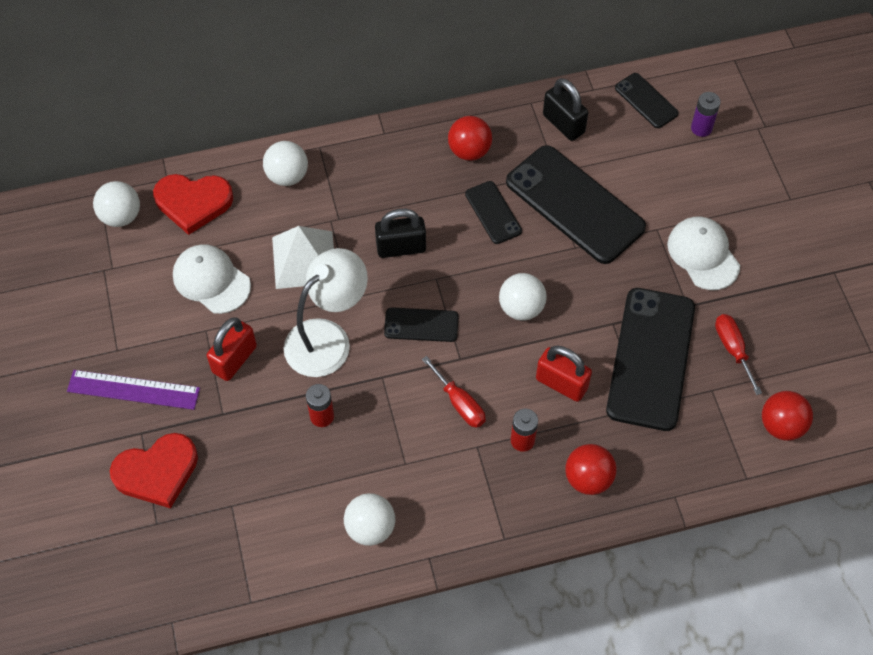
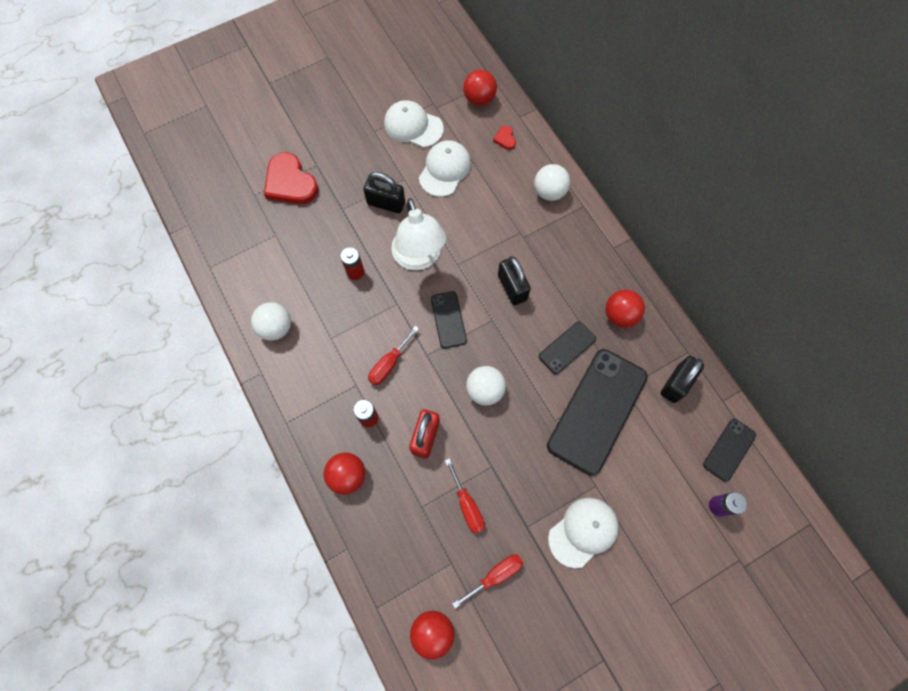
camera: 75 degrees right, 10 degrees up
purple ruler [67,370,200,410] -> none
white ball [93,181,140,227] -> red ball [463,70,497,106]
red heart [153,174,233,235] -> red heart [493,125,516,150], size x0.45
red padlock [207,317,257,381] -> black padlock [363,172,405,213]
white pyramid [272,226,334,289] -> none
white lamp [284,248,368,377] -> white lamp turned 45 degrees clockwise [391,198,446,270]
black phone [606,288,695,431] -> red screwdriver [445,458,485,534]
none -> white cap [384,100,444,148]

